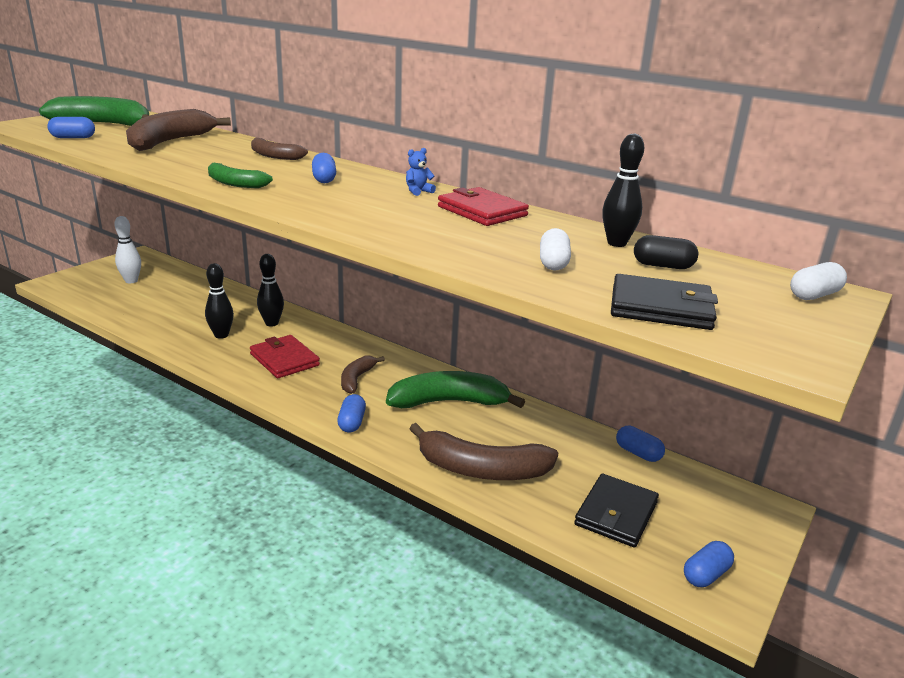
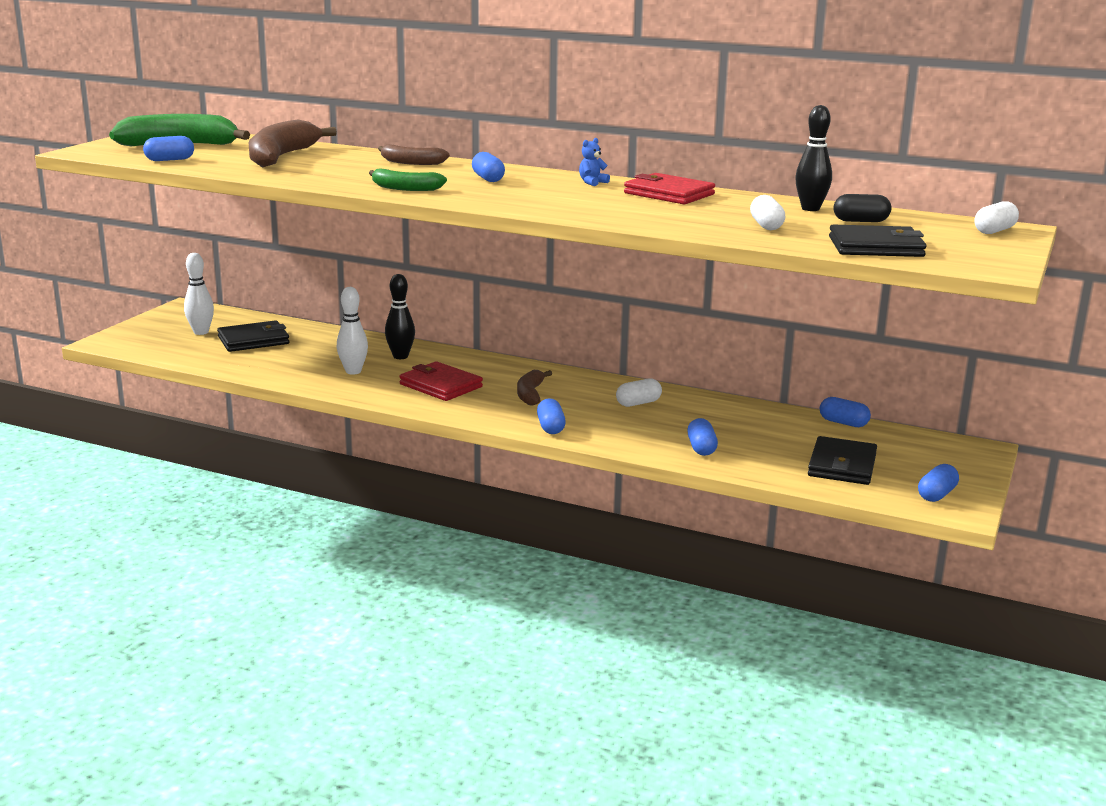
camera: 10 degrees left, 5 degrees down
black bowling pin [205,263,234,339] -> white bowling pin [337,287,368,375]
green banana [386,371,525,408] -> white capsule [616,378,662,407]
brown banana [409,423,558,480] -> blue capsule [687,418,718,456]
none -> black wallet [217,320,289,352]

